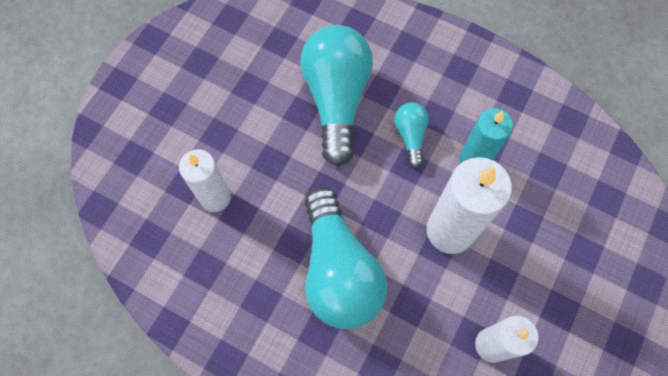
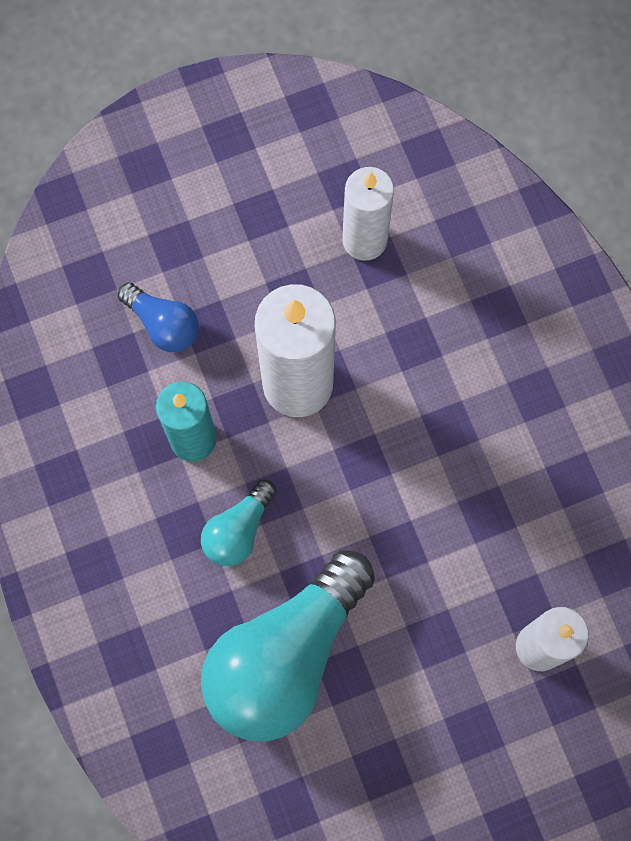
camera: 140 degrees left, 5 degrees up
turquoise light bulb [305,187,387,329] -> none
none -> blue light bulb [118,282,199,352]

